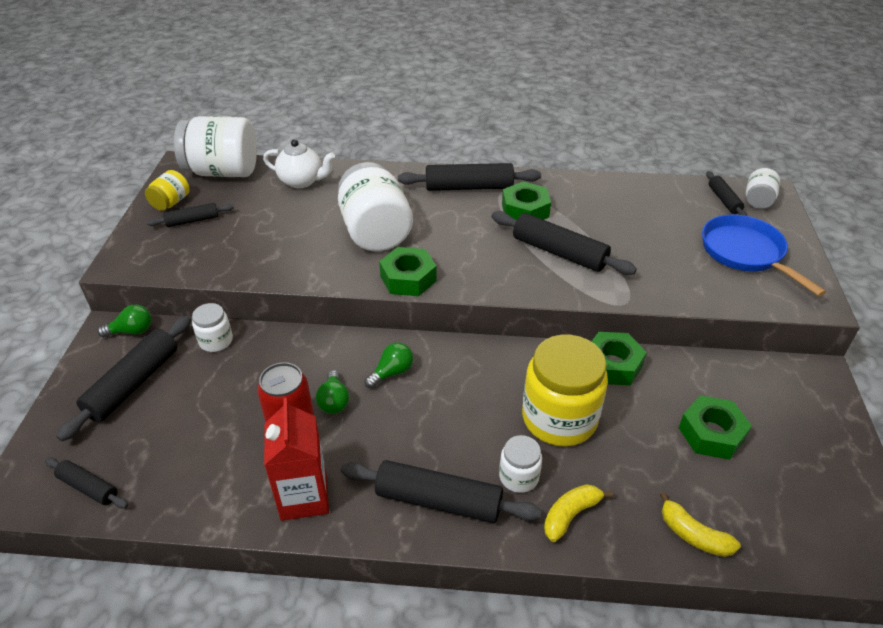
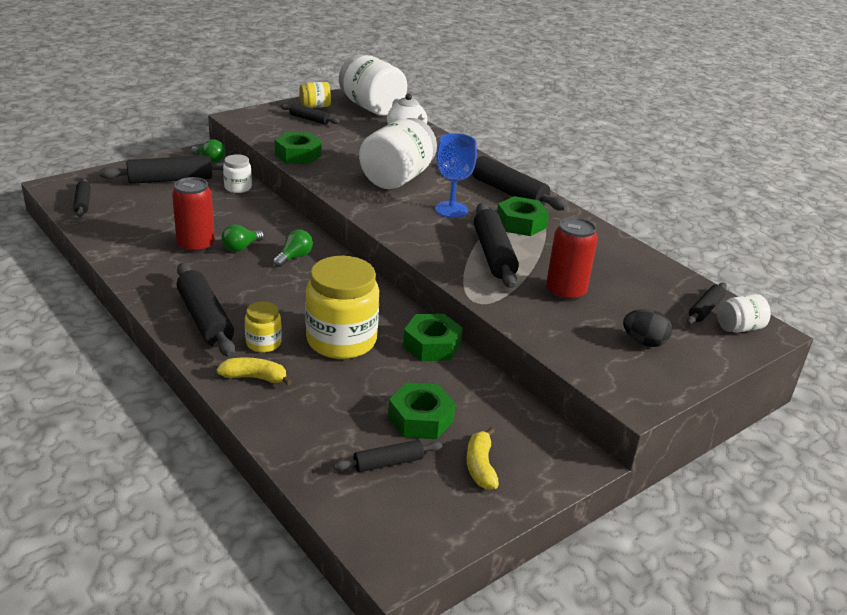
camera: 45 degrees right, 10 degrees down
red carton [264,398,329,521] -> none
green light bulb [364,342,413,388] -> green light bulb turned 60 degrees counterclockwise [273,229,313,267]
green nut [379,247,437,296] -> green nut moved to [275,132,322,164]
white jar [499,435,542,493] -> yellow jar [245,301,282,353]
yellow banana [660,492,741,557] -> yellow banana moved to [466,428,499,490]
blue pan [702,215,826,296] -> black egg [623,309,672,347]
none -> black rolling pin [333,440,443,472]
none -> blue goblet [435,133,477,218]
none -> red can [546,217,598,302]

